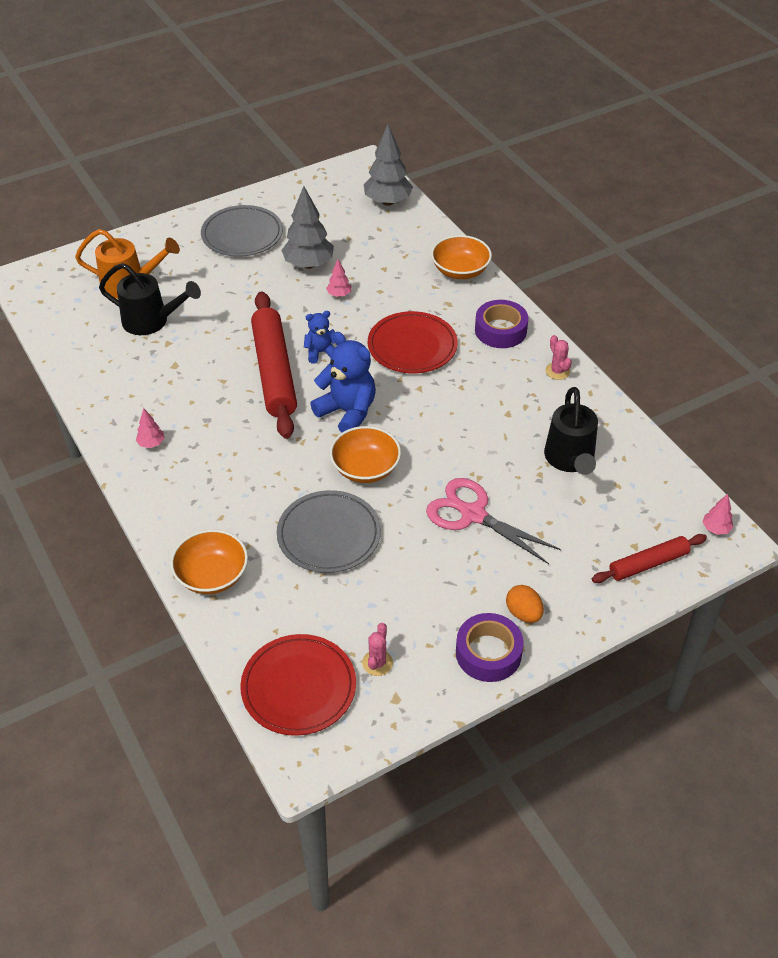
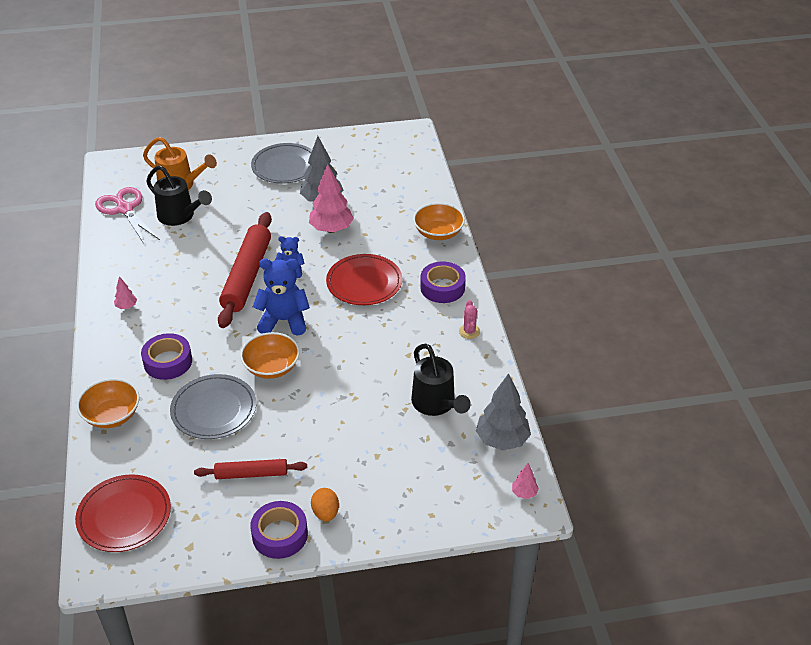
camera: 20 degrees right, 5 degrees down
blue teddy bear [310,332,376,432] -> blue teddy bear turned 60 degrees counterclockwise [253,258,310,336]
pink tree [326,260,351,297] -> pink tree [309,164,354,233], size x2.11
pink cactus [362,623,393,676] -> none
grey tree [364,124,413,206] -> grey tree moved to [476,373,531,451]
pink scissors [426,478,561,564] -> pink scissors moved to [95,187,160,243]
black watering can [544,387,598,475] -> black watering can turned 45 degrees counterclockwise [411,344,471,416]
red rolling pin [592,534,707,583] -> red rolling pin moved to [194,459,307,479]
none -> purple tape [141,333,192,380]

